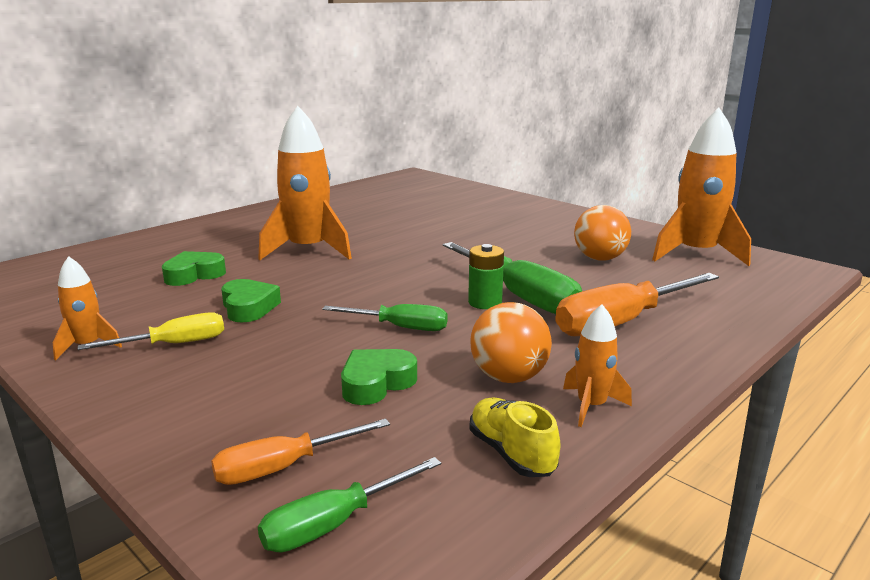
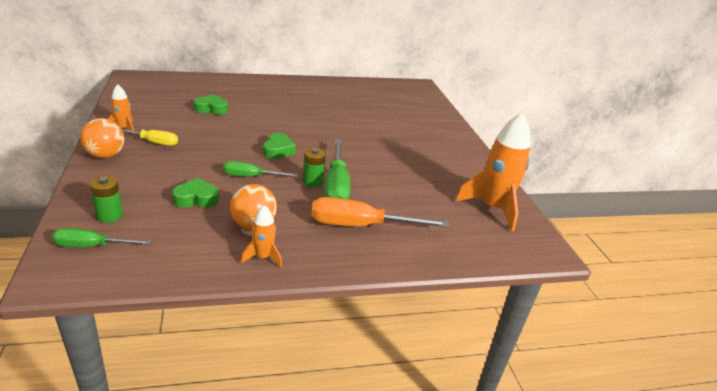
camera: 30 degrees right, 10 degrees up
orange screwdriver [211,419,390,485] -> green battery [90,176,123,223]
green heart [221,279,281,322] -> green heart moved to [263,133,296,159]
orange rocket [258,106,352,260] -> none
green screwdriver [322,304,448,331] -> green screwdriver turned 135 degrees clockwise [223,161,298,177]
yellow shoe [469,398,561,477] -> none
orange ball [574,205,631,261] -> orange ball moved to [80,118,124,158]

